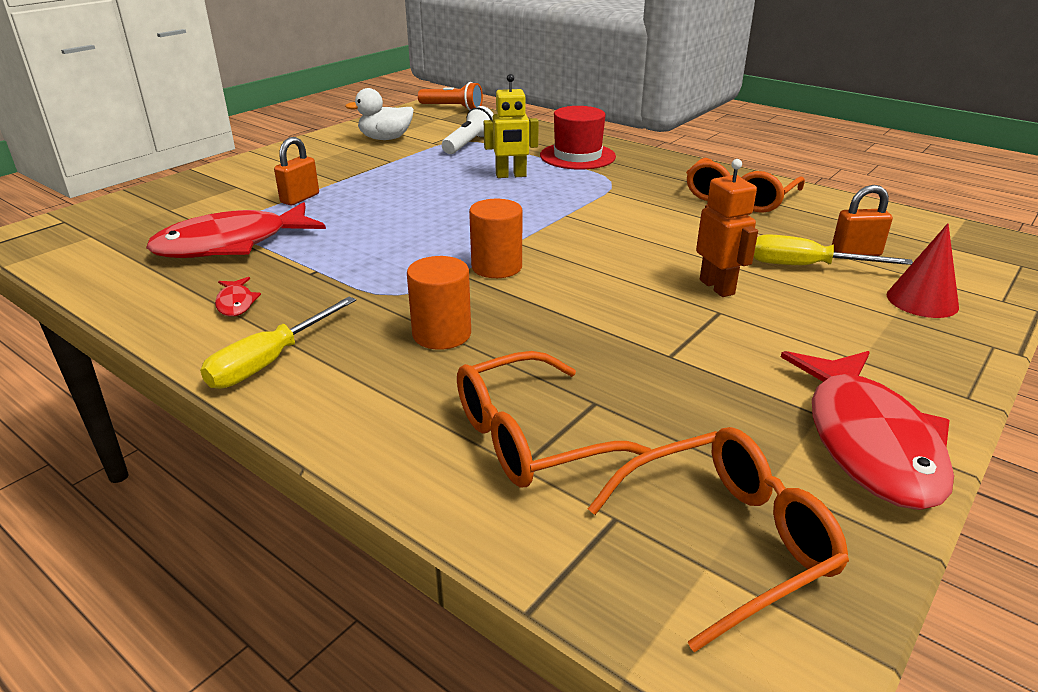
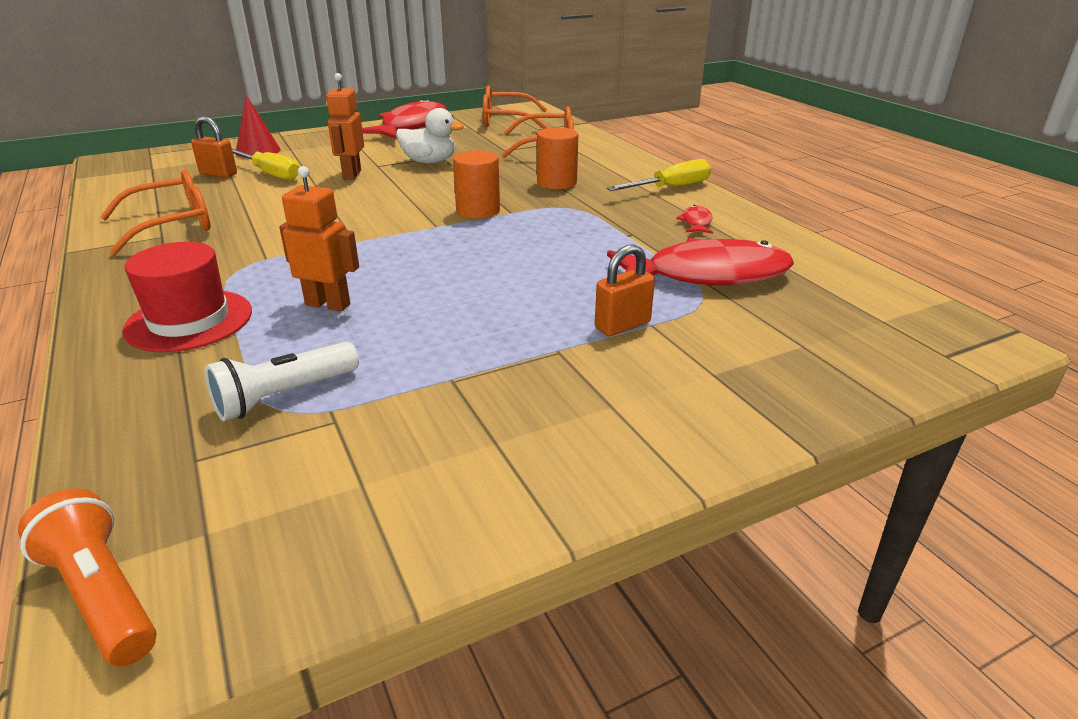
camera: 155 degrees left, 0 degrees up
white duck [345,88,414,140] -> white duck moved to [396,108,464,163]
yellow robot [484,74,539,178] -> orange robot [279,166,359,311]

